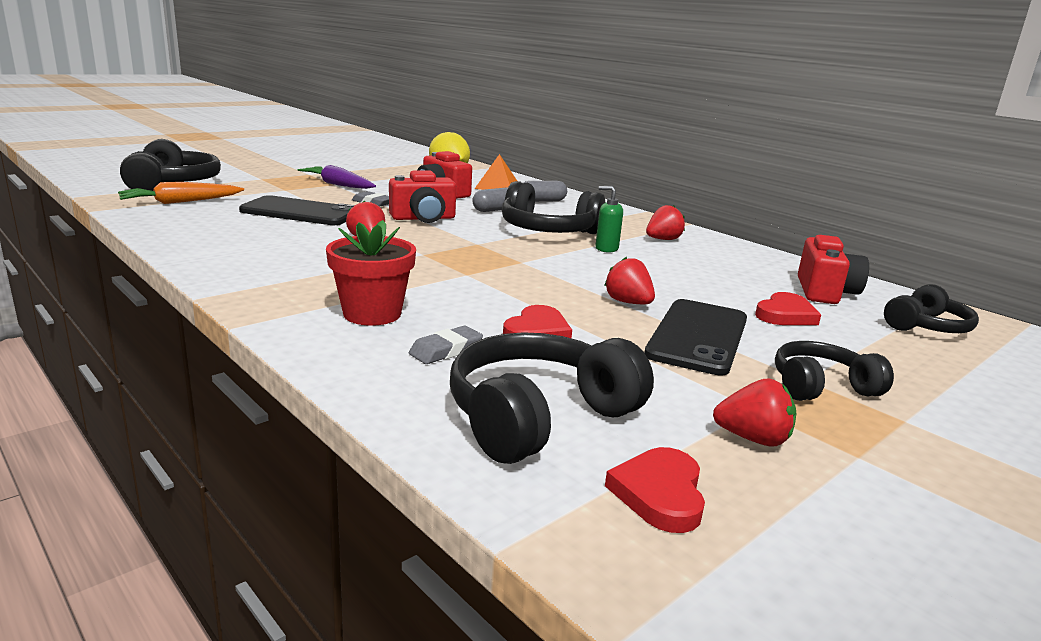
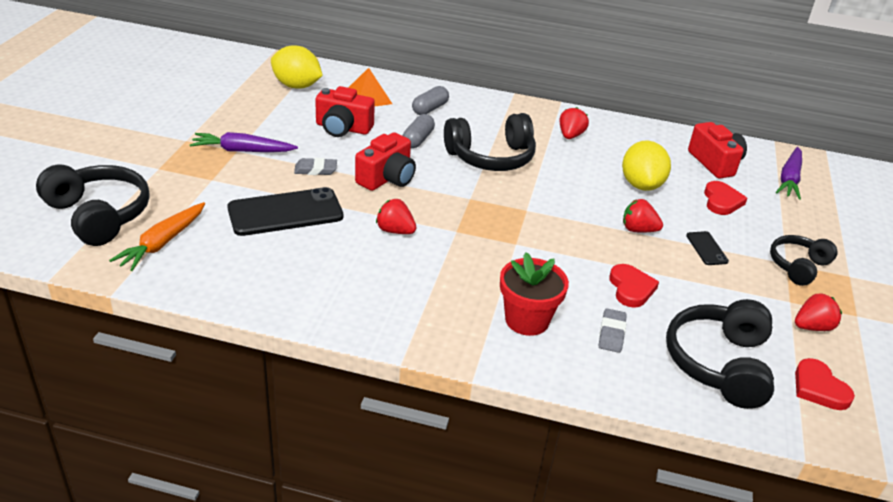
camera: 35 degrees left, 15 degrees up
green soap dispenser [595,186,623,253] -> none
black phone [644,299,747,376] -> black phone [686,231,729,265], size x0.47
black headphones [884,284,979,333] -> purple carrot [776,147,802,200]
none -> yellow lemon [622,141,671,191]

